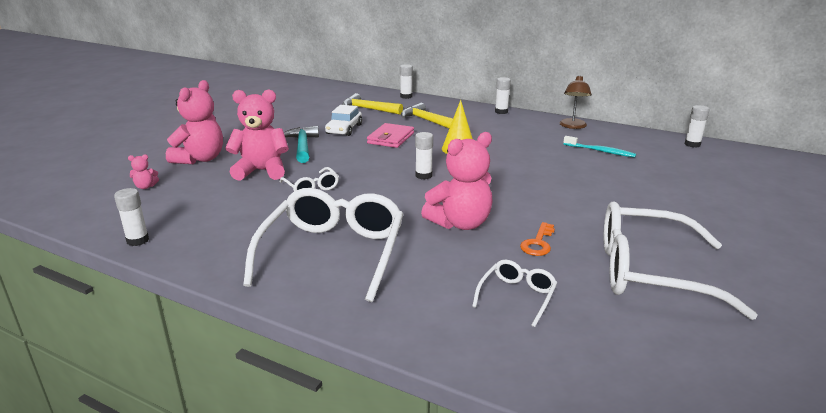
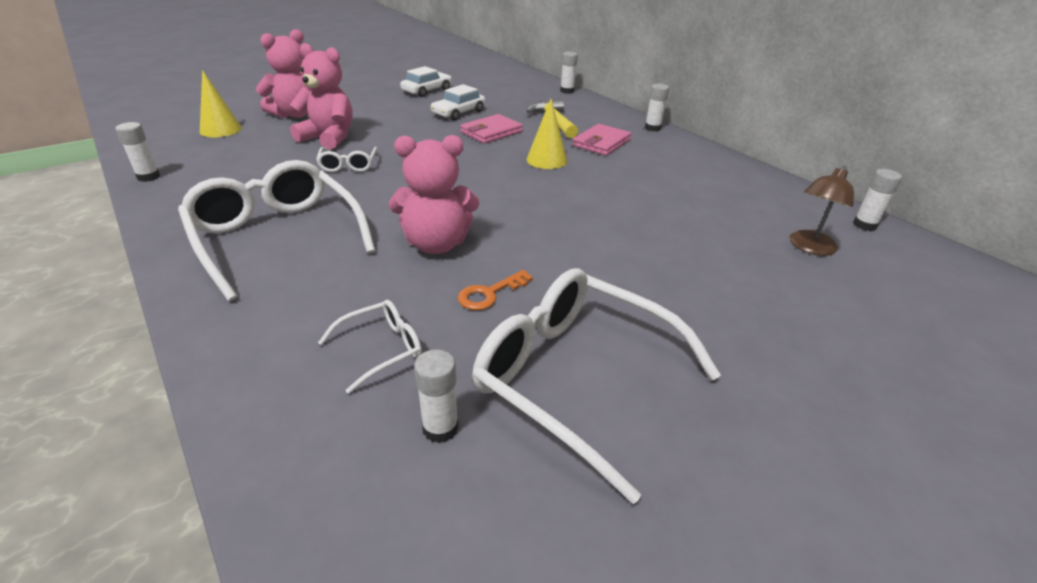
camera: 25 degrees right, 10 degrees up
pink teddy bear [128,154,159,189] -> yellow cone [200,70,242,137]
white glasses [243,188,403,302] -> white glasses turned 75 degrees counterclockwise [178,160,376,301]
turquoise hammer [284,126,319,163] -> none
yellow hammer [342,93,403,115] -> none
white glue stick [415,132,433,179] -> white glue stick moved to [414,350,459,443]
brown lamp [559,75,592,129] -> brown lamp moved to [789,166,854,256]
turquoise toothbrush [563,136,636,158] -> none
none -> white car [400,66,452,97]
none -> pink wallet [572,124,631,156]

